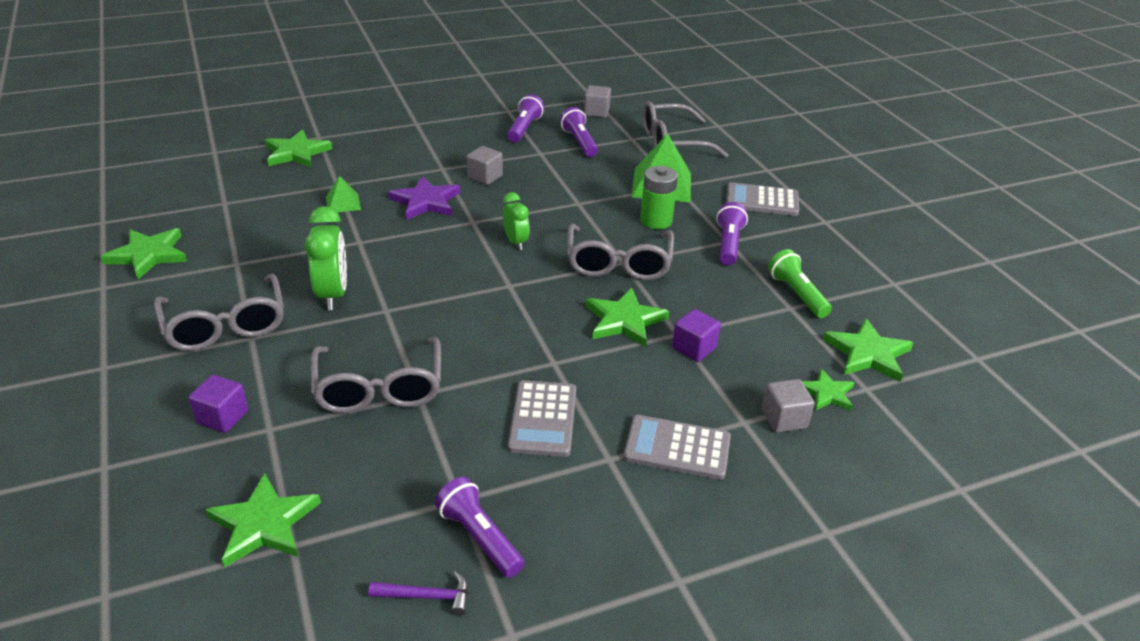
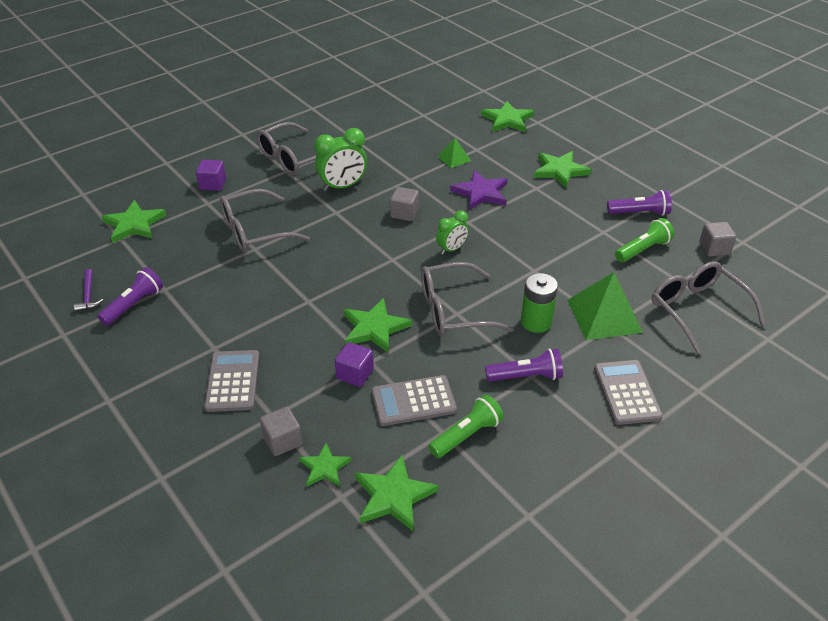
camera: 75 degrees right, 5 degrees up
green star [101,228,187,279] -> green star moved to [533,151,591,188]
grey cube [467,146,503,185] -> grey cube moved to [390,187,419,221]
grey calculator [508,380,576,457] -> grey calculator moved to [372,375,457,426]
purple flashlight [560,107,598,157] -> green flashlight [615,218,674,262]

